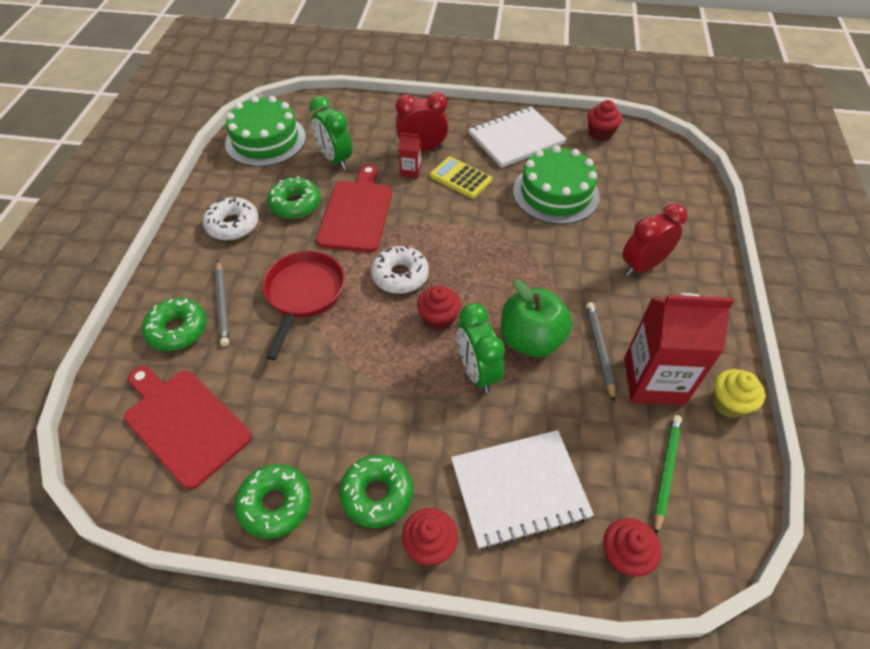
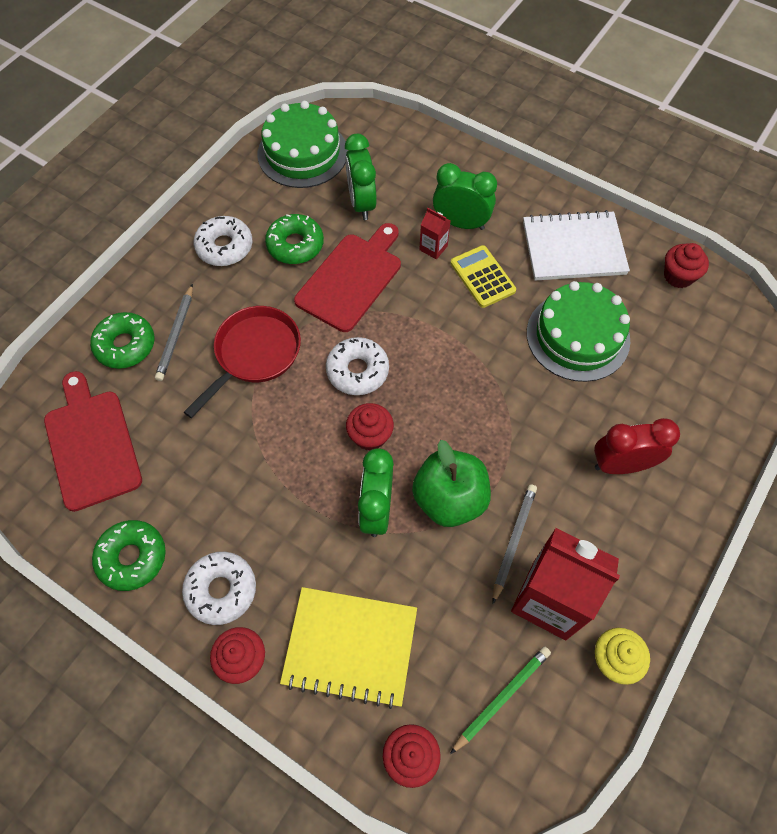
camera: 25 degrees right, 10 degrees up
green donut [339,455,413,528] -> white donut [182,552,256,625]
red clock [396,92,448,151] -> green clock [433,163,497,230]
white notebook [451,430,594,549] -> yellow notebook [280,587,417,709]

